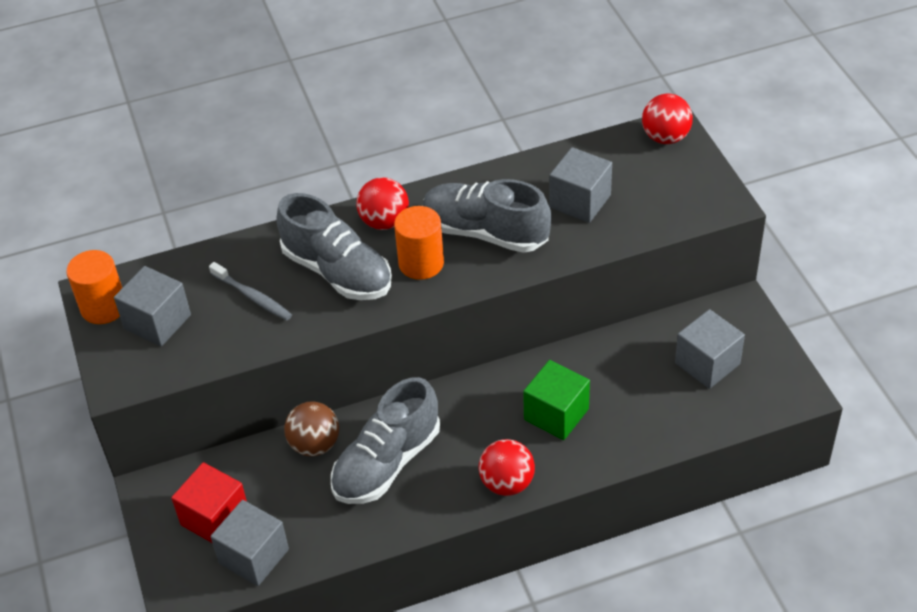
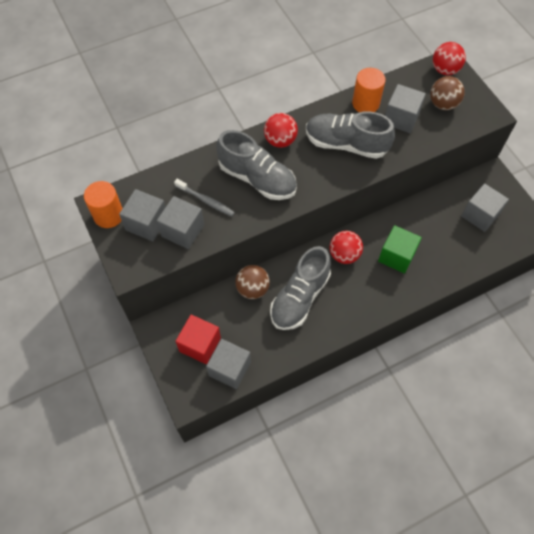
camera: 10 degrees left, 15 degrees up
orange cylinder [394,206,444,280] -> orange cylinder moved to [352,68,386,112]
red ball [479,439,535,496] -> red ball moved to [329,231,363,264]
none -> grey cube [157,196,204,249]
none -> brown ball [430,76,465,110]

